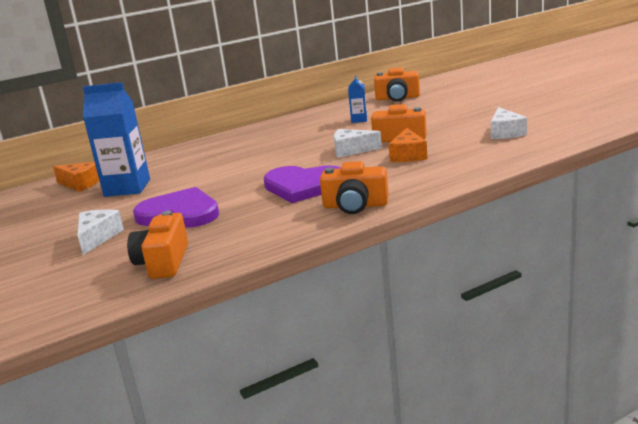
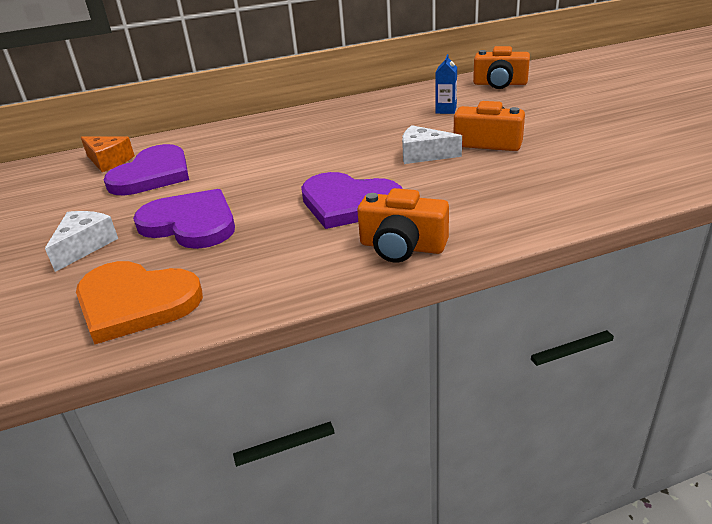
camera: 10 degrees right, 10 degrees up
blue carton [83,82,150,197] -> purple heart [104,144,189,195]
orange camera [127,211,188,279] -> orange heart [76,261,203,344]
orange cheese [389,128,428,162] -> none
white cheese [491,107,527,139] -> none

